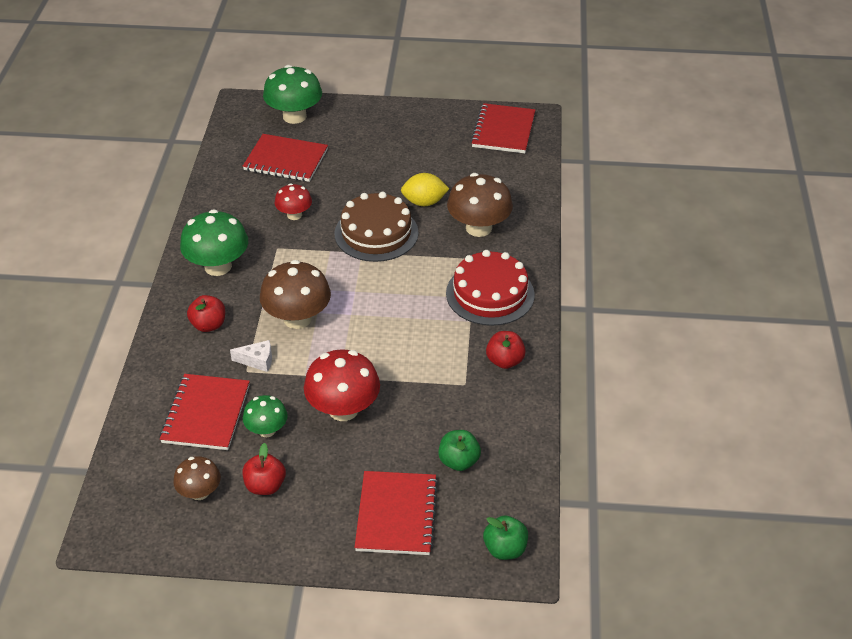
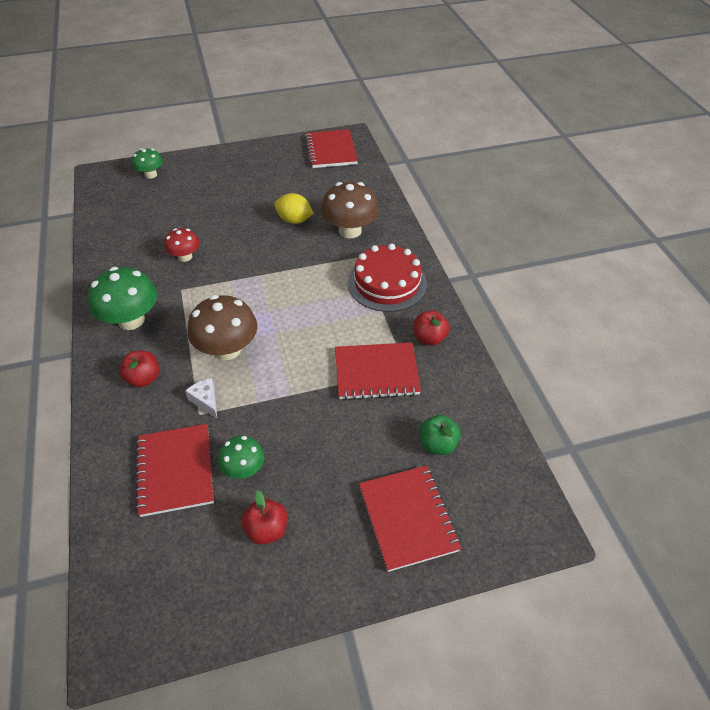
camera: 20 degrees left, 5 degrees up
brown mushroom [173,456,221,500] -> none
white cheese [230,340,272,372] -> white cheese turned 105 degrees counterclockwise [185,378,217,419]
red notebook [243,134,328,182] -> red notebook moved to [335,342,421,400]
green mushroom [263,65,322,124] -> green mushroom [132,148,163,179], size x0.58
red mushroom [304,349,380,421] -> none
brown cake [334,192,419,262] -> none
yellow lemon [401,173,449,206] -> yellow lemon turned 45 degrees clockwise [274,193,314,224]
green apple [483,515,528,560] -> none

